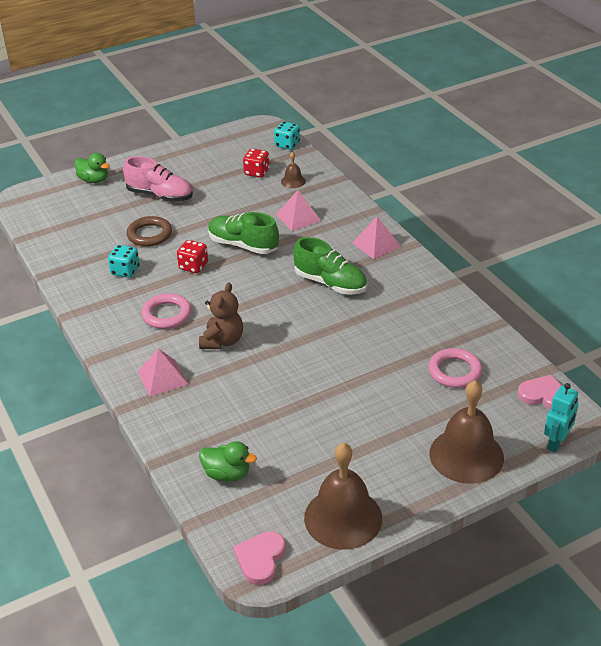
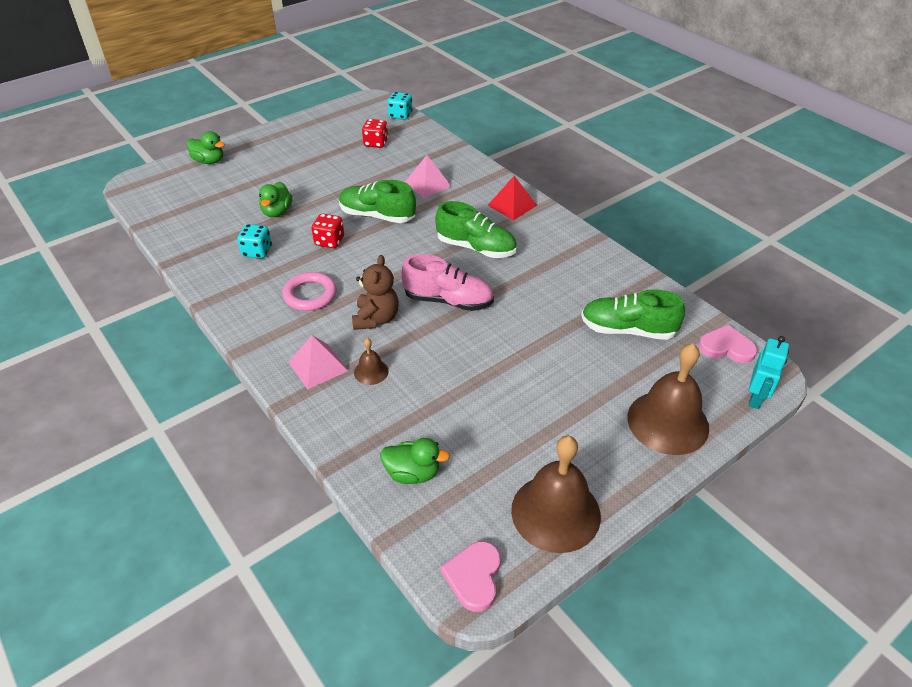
camera: 10 degrees left, 5 degrees up
pink shoe [123,156,193,202] -> pink shoe moved to [401,254,494,311]
brown ring [126,216,172,247] -> green duck [259,182,292,217]
brown bell [281,152,306,188] -> brown bell moved to [354,338,389,385]
pink pyramid [352,216,401,259] -> red pyramid [487,176,537,220]
pink ring [428,348,482,388] -> green shoe [581,289,685,340]

